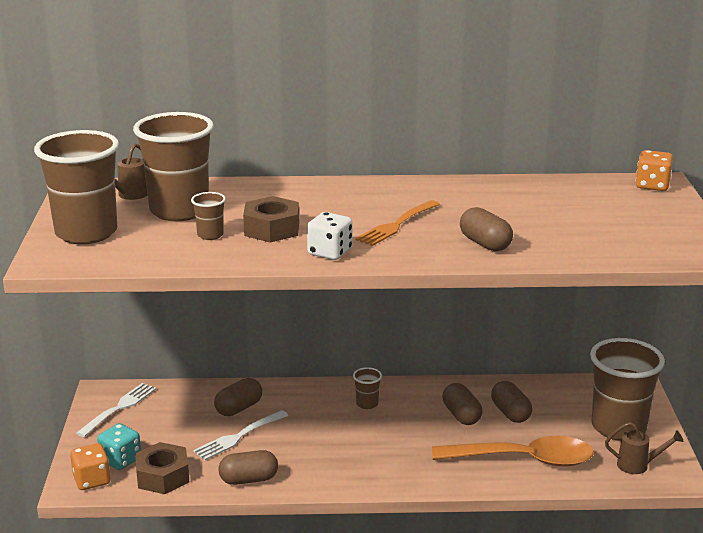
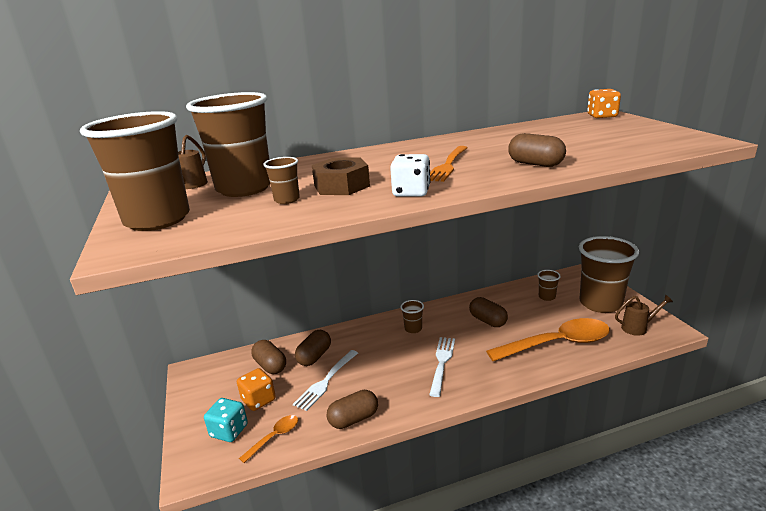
camera: 15 degrees left, 0 degrees up
orange dice [70,443,111,490] -> orange dice moved to [237,368,276,411]
white fork [76,383,156,437] -> white fork moved to [429,337,455,397]
brown nut [135,442,189,494] -> orange spoon [239,415,298,463]
brown capsule [491,381,532,423] -> brown capsule moved to [251,340,286,374]
none -> brown cup [537,270,561,301]

